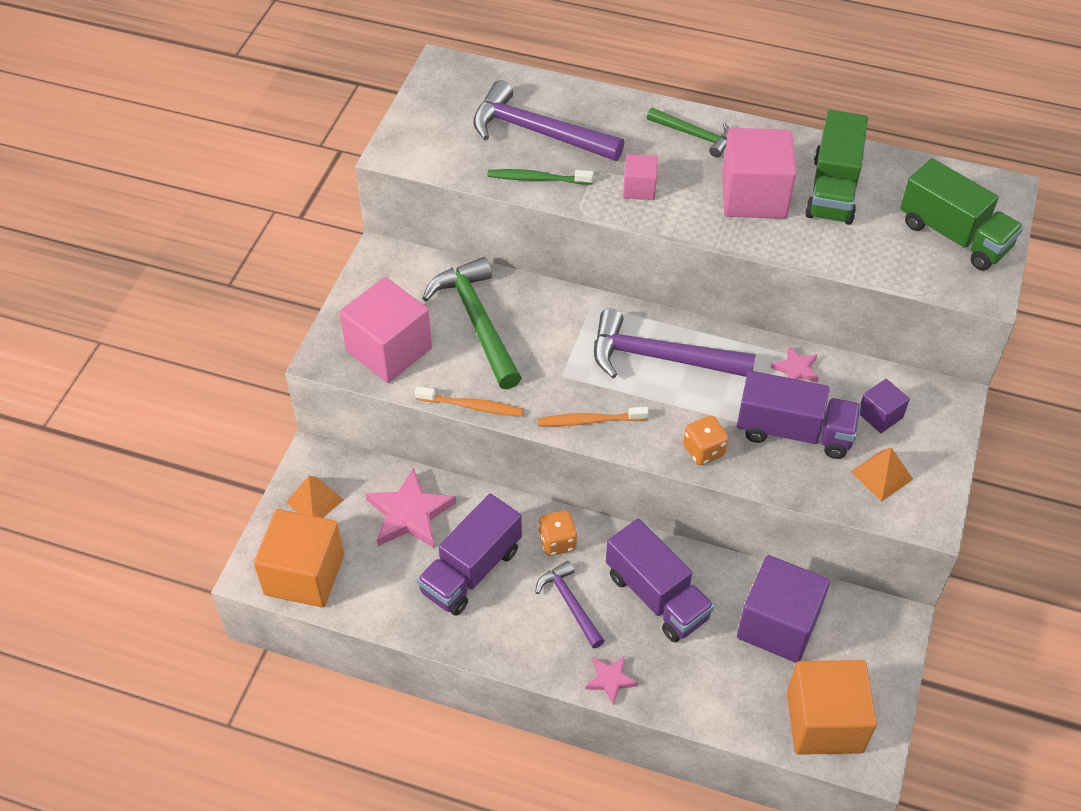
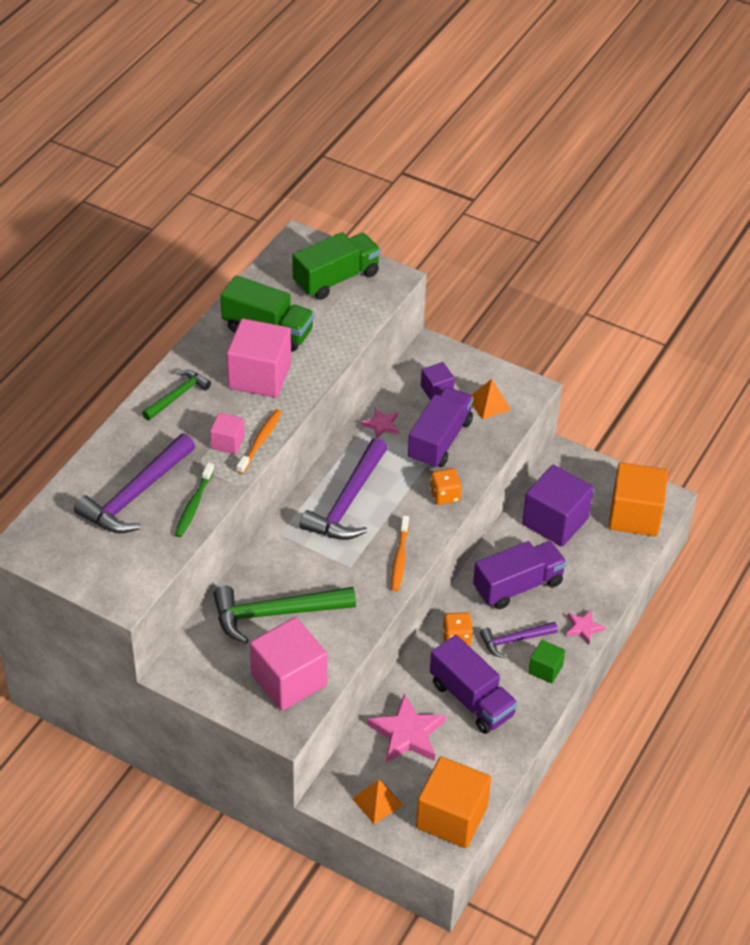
camera: 80 degrees left, 5 degrees down
orange toothbrush [415,386,524,417] -> orange toothbrush moved to [237,410,282,474]
none -> green cube [528,640,565,683]

